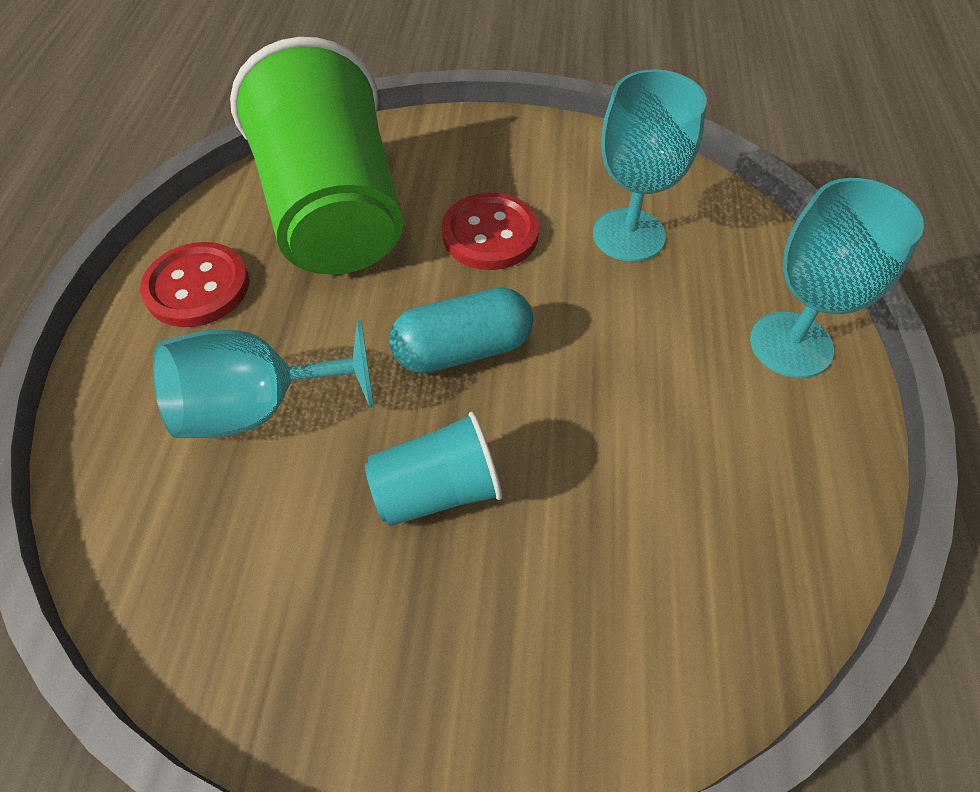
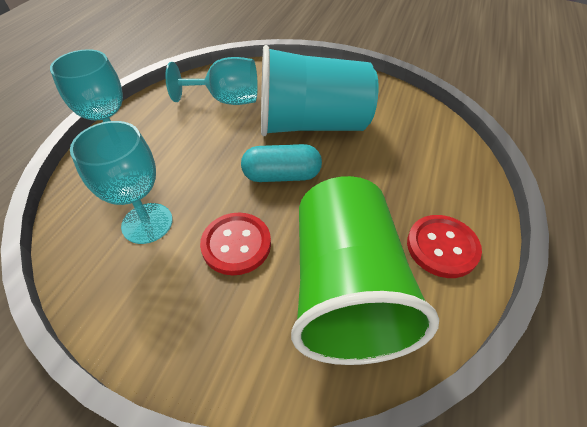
camera: 165 degrees left, 5 degrees down
turquoise goblet [153,320,374,438] -> turquoise goblet moved to [165,57,258,105]
turquoise cup [365,411,502,526] -> turquoise cup [261,45,379,136], size x2.08

